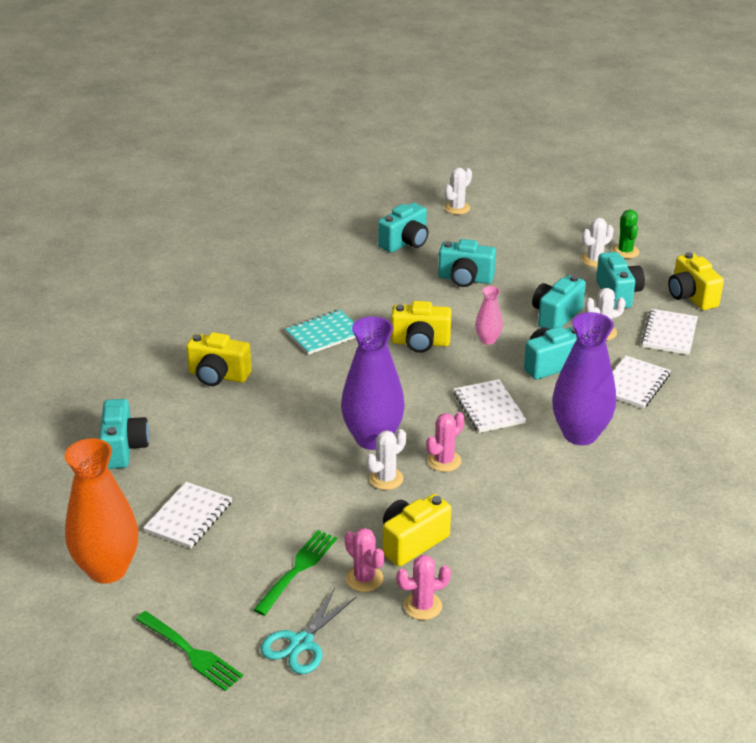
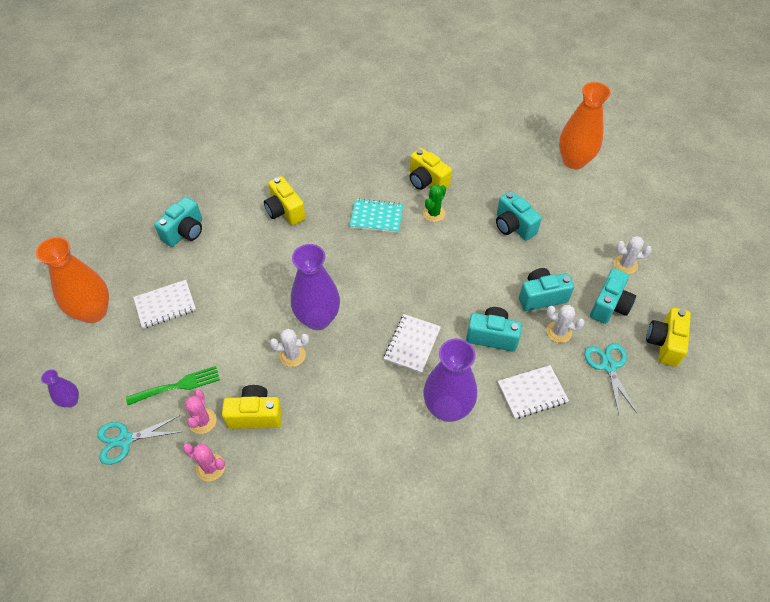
camera: 40 degrees right, 20 degrees up
green fork [135,611,243,691] -> purple vase [41,369,79,408]
turquoise camera [378,203,429,253] -> none
yellow camera [391,301,452,353] -> yellow camera moved to [410,148,452,190]
pink cactus [426,412,465,472] -> none
white cactus [444,167,472,215] -> orange vase [559,82,611,169]
pink vase [475,286,503,345] -> none
green cactus [612,210,639,259] -> green cactus moved to [423,184,446,222]
white notebook [641,309,698,355] -> turquoise scissors [585,343,637,414]

